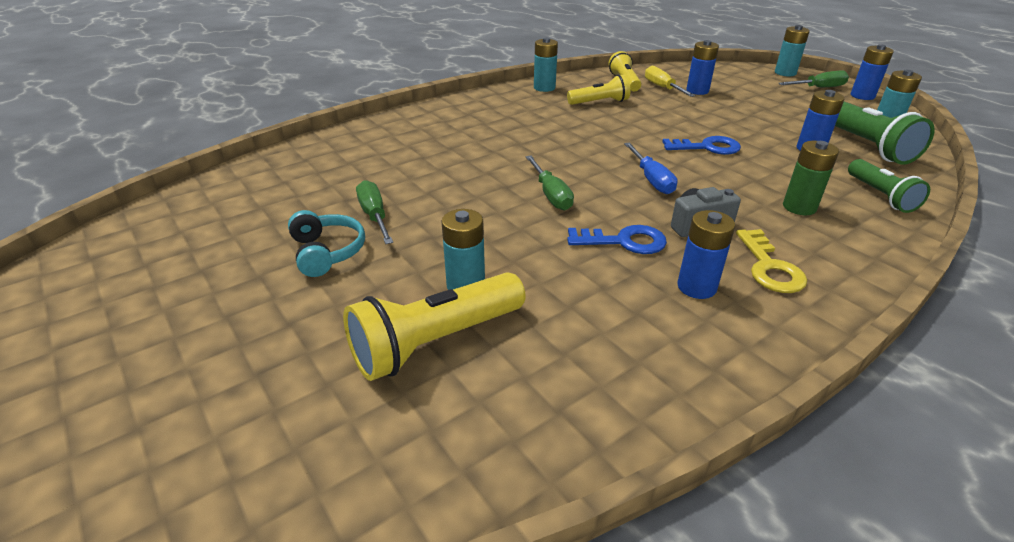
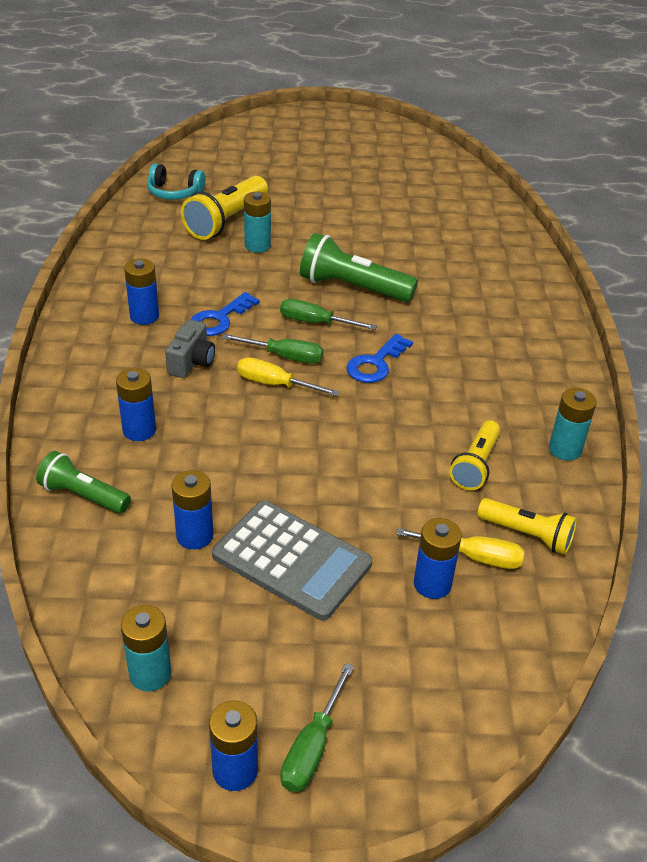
camera: 125 degrees right, 5 degrees up
turquoise headphones [288,210,365,277] -> turquoise headphones moved to [147,163,205,200]
yellow flashlight [343,272,526,381] -> yellow flashlight turned 150 degrees counterclockwise [181,176,268,240]
green screwdriver [356,180,393,244] -> green screwdriver moved to [222,334,323,363]
blue screwdriver [624,142,677,194] -> yellow screwdriver [237,357,339,396]
blue key [662,136,741,155] -> blue key moved to [346,334,413,383]
yellow key [736,229,807,293] -> none
turquoise battery [775,25,810,76] -> none
green battery [783,141,839,215] -> blue battery [116,368,156,441]
green flashlight [835,102,935,165] -> green flashlight moved to [300,233,418,302]
none -> grey calculator [212,500,372,621]

